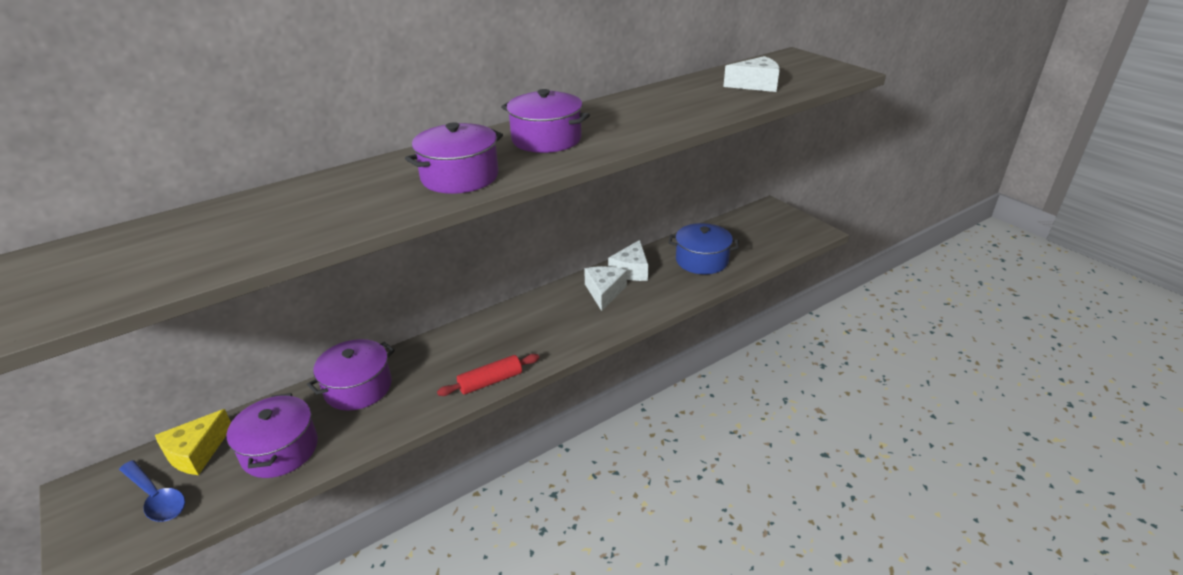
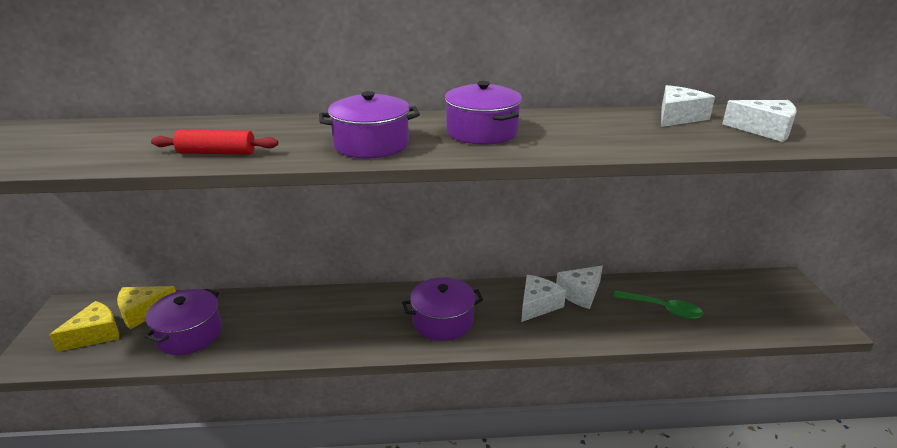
camera: 30 degrees right, 5 degrees down
blue spoon [119,460,185,522] -> yellow cheese [49,301,119,352]
purple pot [307,339,395,411] -> purple pot moved to [402,277,483,341]
red rolling pin [437,354,539,396] -> red rolling pin moved to [151,130,278,154]
blue pot [669,223,739,274] -> green spoon [613,291,703,319]
none -> white cheese [661,85,715,127]

